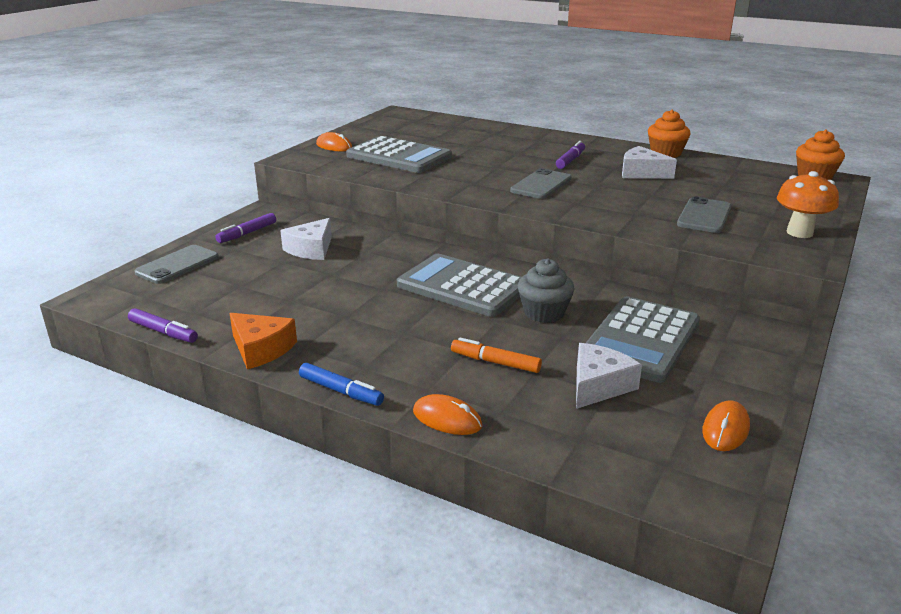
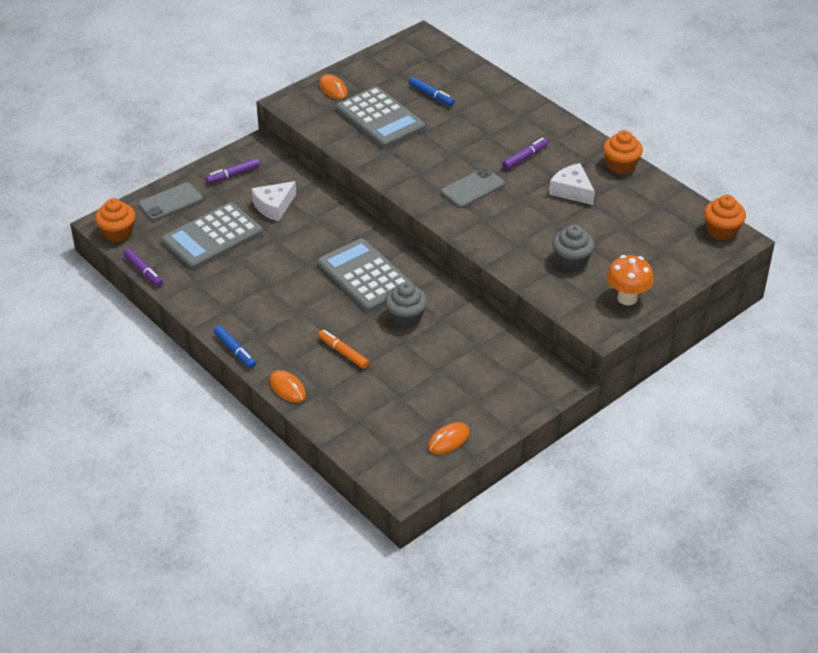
camera: 20 degrees right, 15 degrees up
orange cheese [230,313,297,369] -> none
white cheese [576,343,642,409] -> none
grey calculator [586,296,700,383] -> grey calculator moved to [161,202,263,269]
grey phone [677,196,731,233] -> grey cupcake [552,225,595,270]
none -> orange cupcake [95,198,135,242]
none -> blue marker [409,77,455,106]

